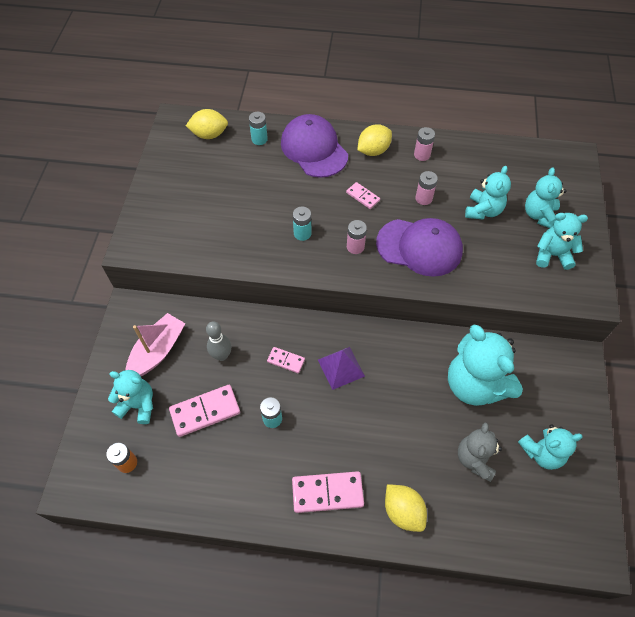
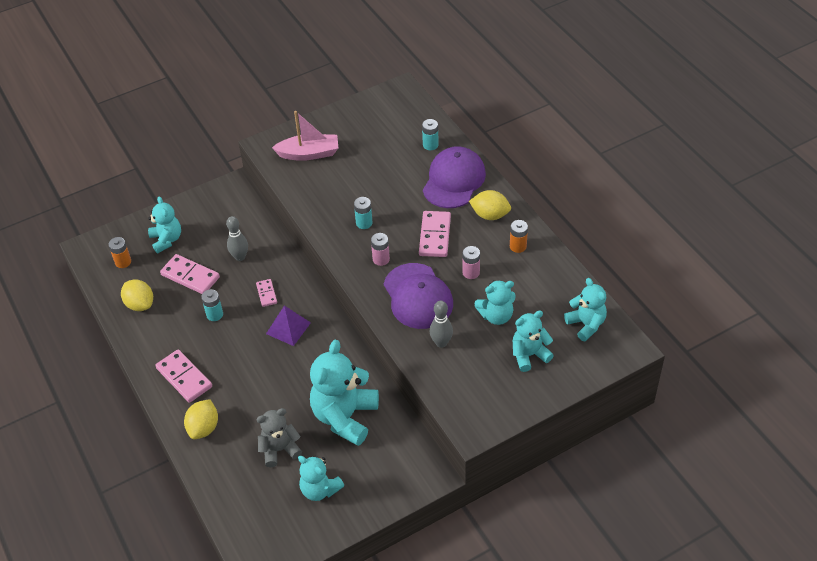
camera: 55 degrees right, 10 degrees down
pink boat [126,313,185,376] -> pink boat moved to [272,111,338,161]
yellow lemon [186,109,228,139] -> yellow lemon moved to [121,280,153,311]
pink domino [346,182,380,209] -> pink domino [419,211,451,257], size x1.79
pink battery [414,127,435,161] -> orange battery [510,220,528,253]
turquoise teddy bear [536,213,588,270] -> turquoise teddy bear moved to [564,278,607,341]
none -> grey bowling pin [429,301,453,348]

